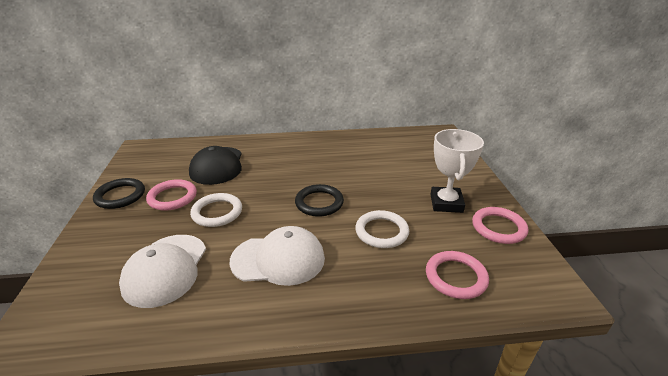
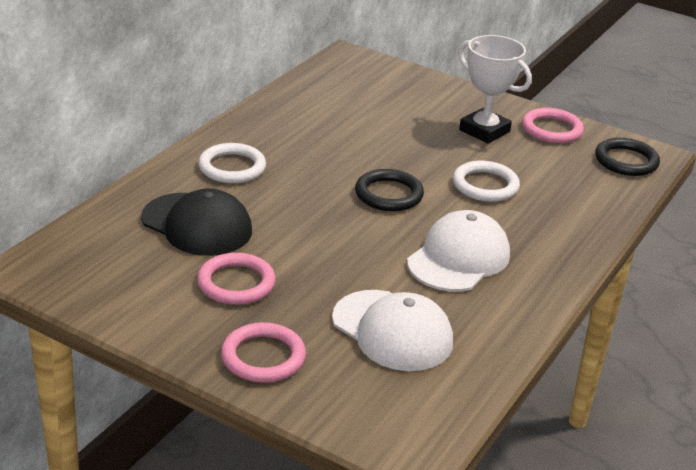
camera: 55 degrees left, 0 degrees up
black ring [93,178,145,209] -> black ring moved to [595,138,660,176]
white ring [190,193,242,227] -> white ring moved to [198,143,266,183]
pink ring [426,251,489,299] -> pink ring moved to [221,322,306,383]

